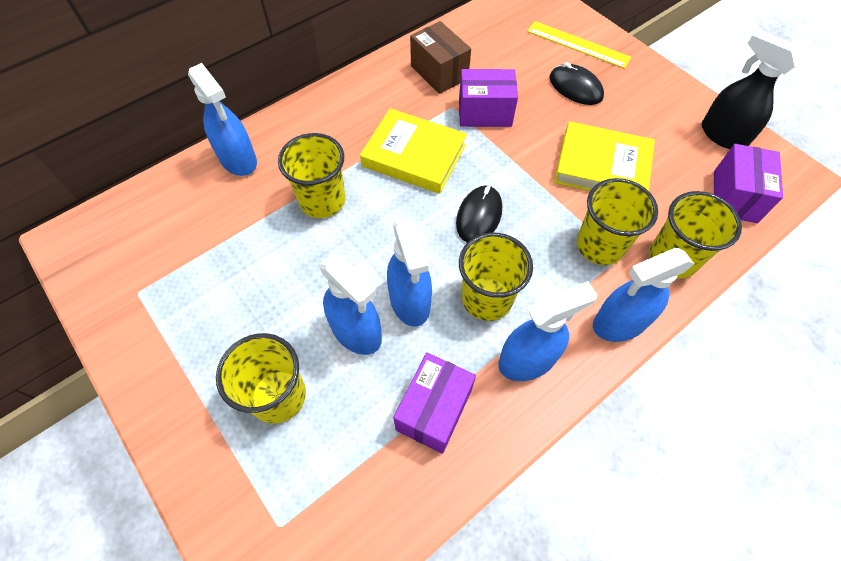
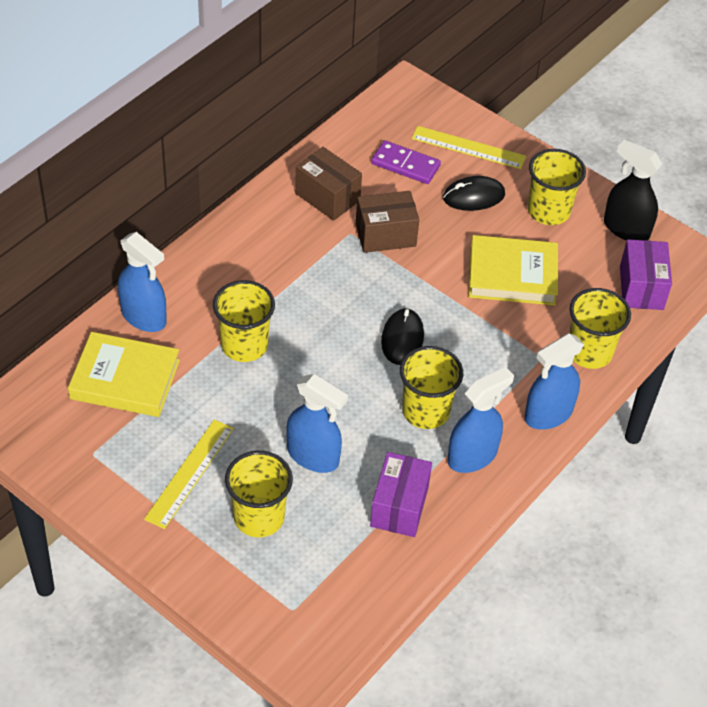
camera: 15 degrees left, 10 degrees down
yellow book [360,108,467,194] -> yellow book moved to [68,332,180,417]
blue spray bottle [387,218,432,327] -> none
purple box [459,69,518,127] -> brown box [356,191,419,253]
black mouse [550,62,604,105] -> black mouse turned 45 degrees counterclockwise [443,176,505,211]
yellow cup [577,178,658,265] -> yellow cup moved to [528,149,586,225]
none -> yellow ruler [144,419,234,529]
none -> purple domino [371,140,441,184]

